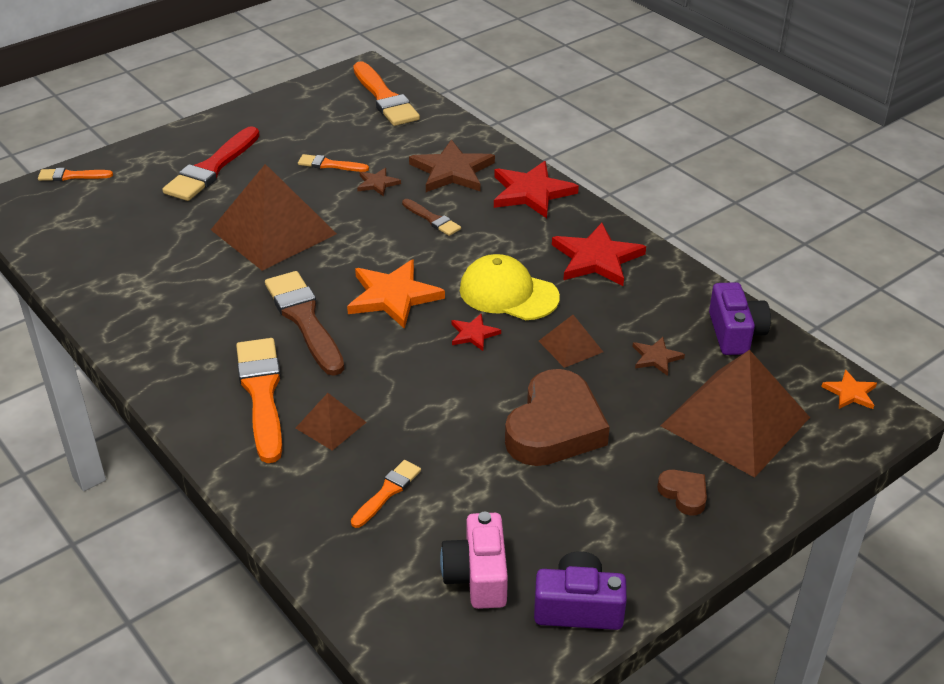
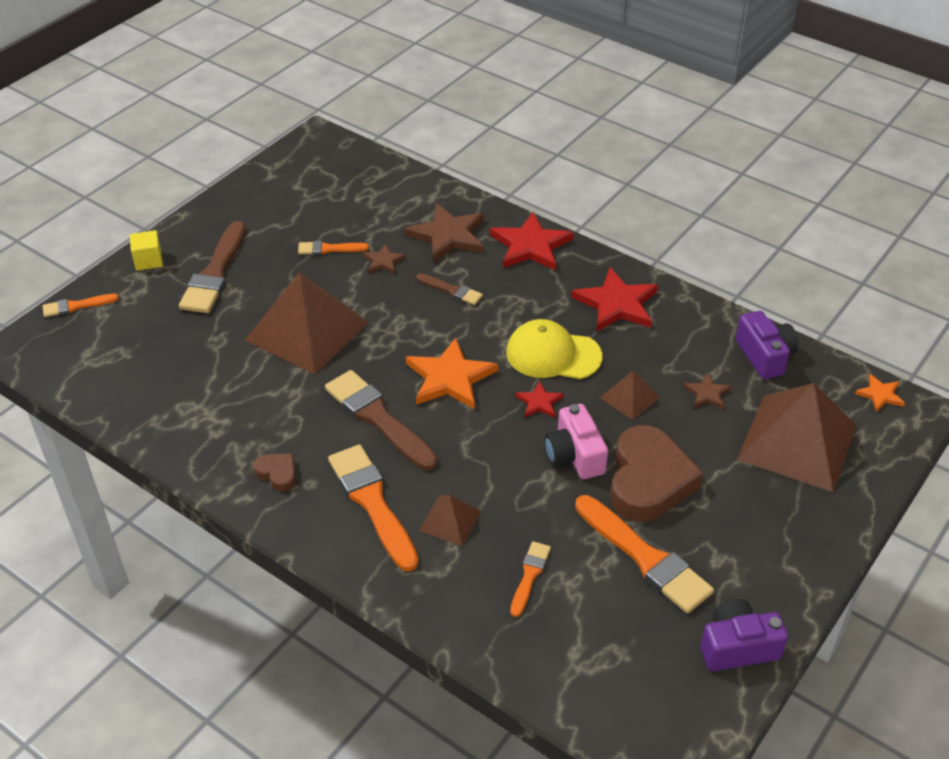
camera: 15 degrees left, 5 degrees up
red brush [162,126,260,201] -> brown brush [179,221,246,313]
orange brush [353,61,420,126] -> orange brush moved to [575,495,714,614]
pink camera [440,512,508,609] -> pink camera moved to [545,404,608,479]
brown heart [657,470,707,516] -> brown heart moved to [253,454,296,491]
none -> yellow cube [130,230,163,271]

